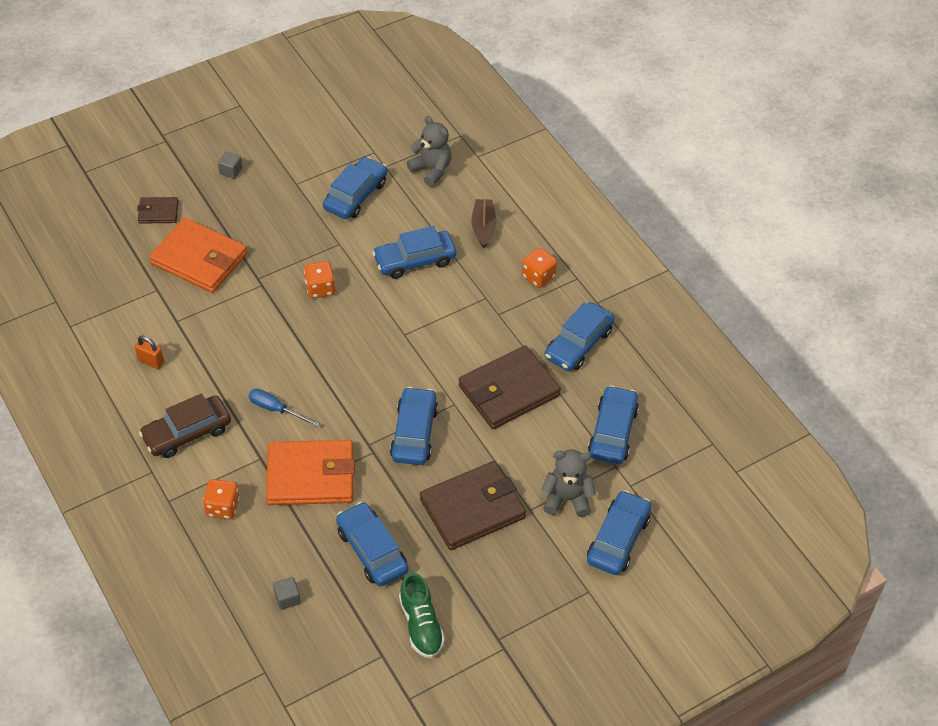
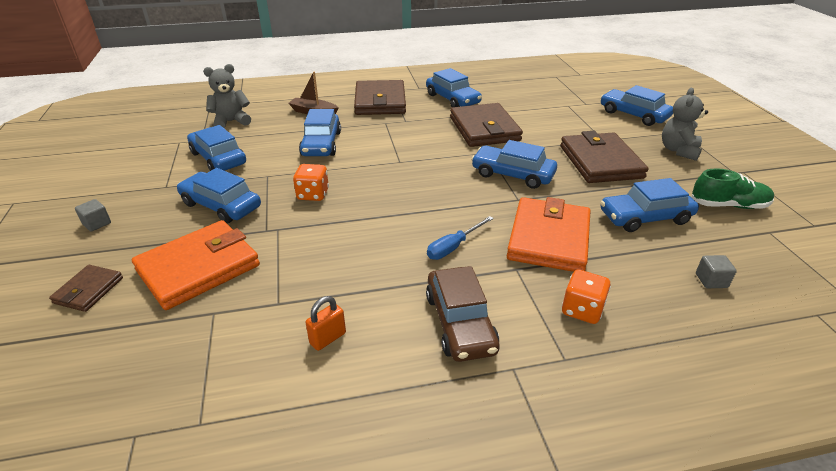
camera: 70 degrees left, 15 degrees down
orange dice [522,248,557,288] -> brown wallet [354,80,406,115]
grey teddy bear [541,449,596,517] -> grey teddy bear moved to [662,88,708,161]
blue car [588,385,639,464] -> blue car moved to [177,168,261,224]

